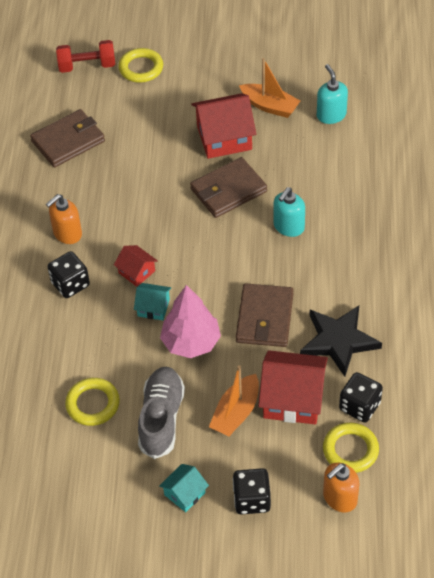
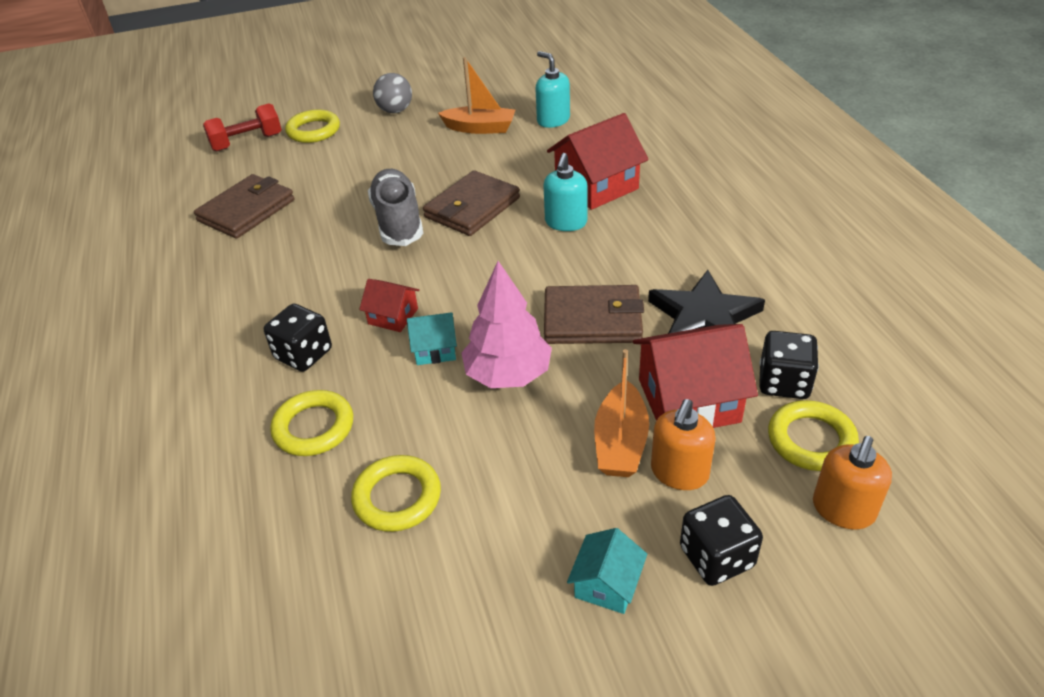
camera: 20 degrees left, 10 degrees down
orange soap dispenser [46,194,82,244] -> orange soap dispenser moved to [651,399,716,490]
grey shoe [138,367,185,459] -> grey shoe moved to [368,169,423,246]
red house [191,93,256,159] -> red house moved to [547,113,649,210]
brown wallet [236,283,294,347] -> brown wallet turned 75 degrees counterclockwise [544,285,644,344]
none -> yellow ring [270,390,353,456]
none -> grey ball [373,73,412,113]

